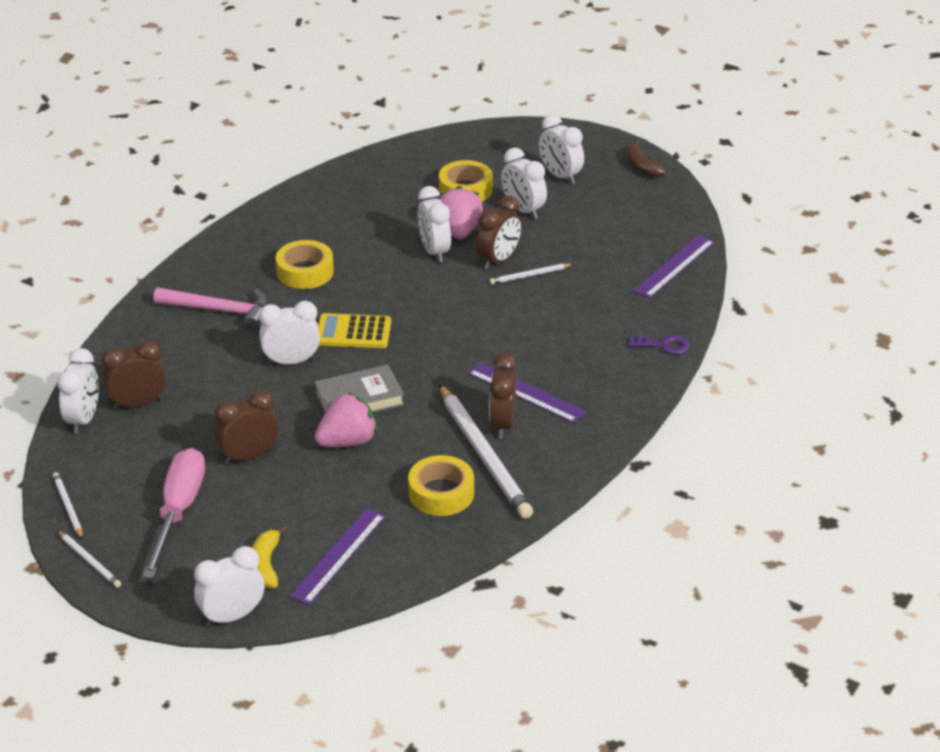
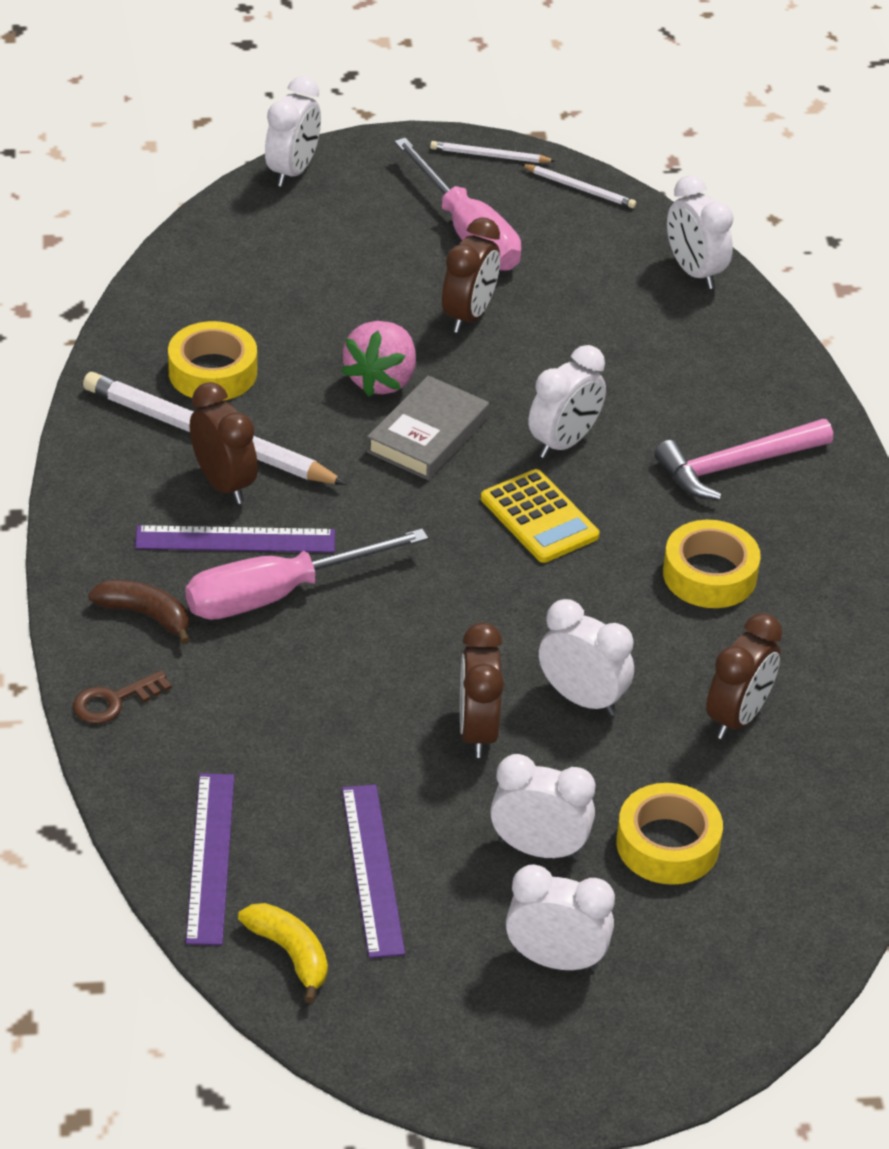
camera: 140 degrees right, 5 degrees up
brown clock [101,340,166,409] -> brown clock moved to [706,613,783,739]
yellow banana [252,525,287,589] -> yellow banana moved to [238,903,328,1003]
purple ruler [289,508,386,605] -> purple ruler moved to [342,784,405,958]
yellow calculator [318,313,391,348] -> yellow calculator turned 90 degrees clockwise [481,469,600,563]
pink strawberry [439,186,483,240] -> none
white pencil [490,263,573,284] -> none
brown banana [626,139,666,178] -> brown banana moved to [88,580,190,644]
purple key [628,335,690,354] -> brown key [73,671,172,724]
none -> pink screwdriver [185,529,428,620]

